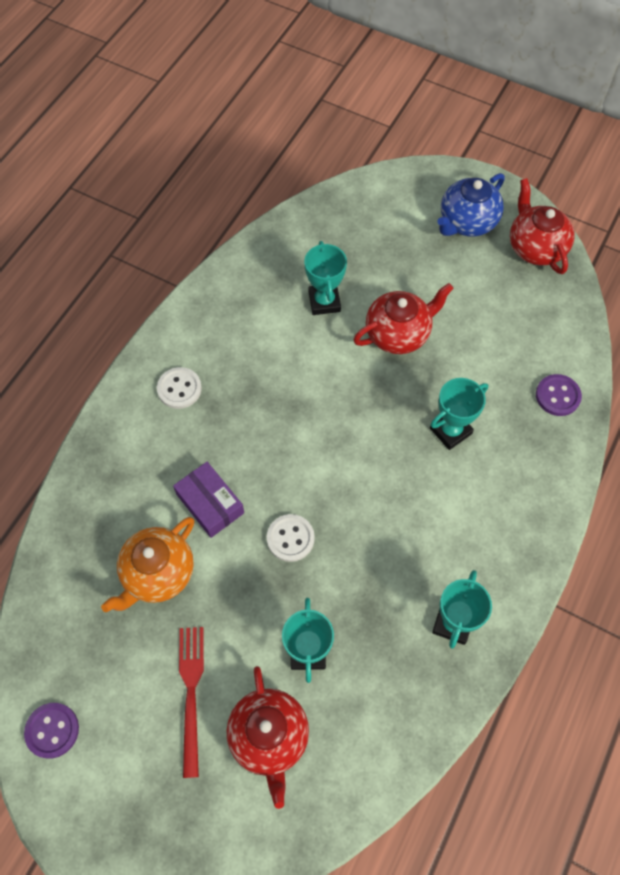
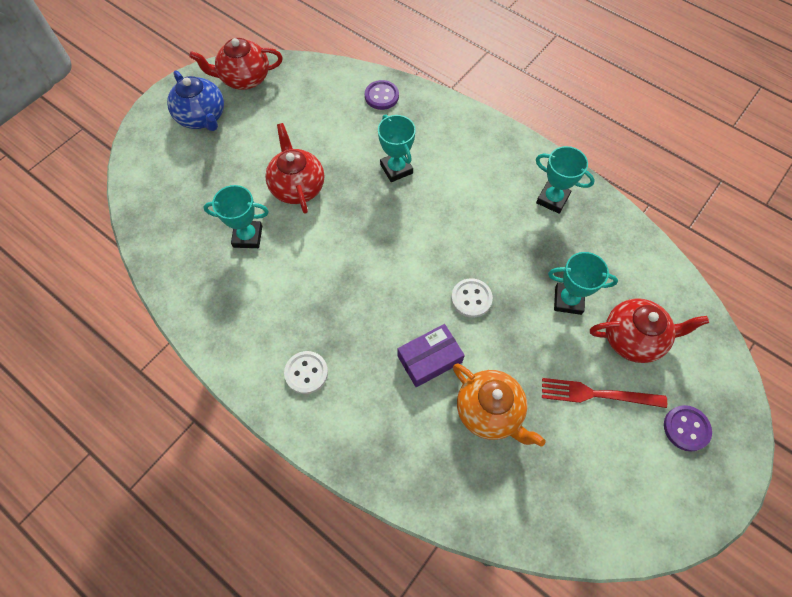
camera: 80 degrees left, 0 degrees up
purple button [24,703,79,759] -> purple button moved to [664,405,712,452]

